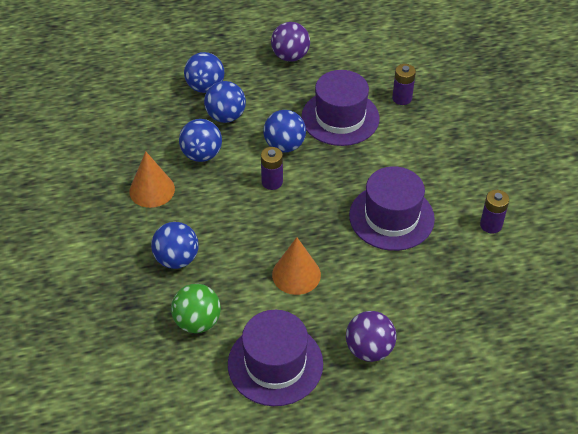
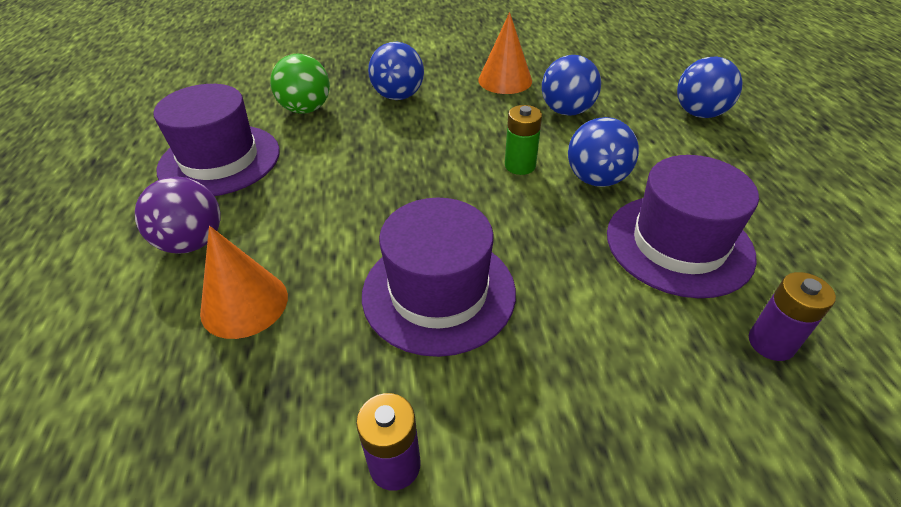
camera: 95 degrees right, 5 degrees down
blue ball [204,81,246,123] -> none
purple battery [261,147,283,190] -> green battery [505,105,542,175]
purple ball [271,22,310,61] -> none
orange cone [272,237,321,295] -> orange cone moved to [200,226,288,339]

